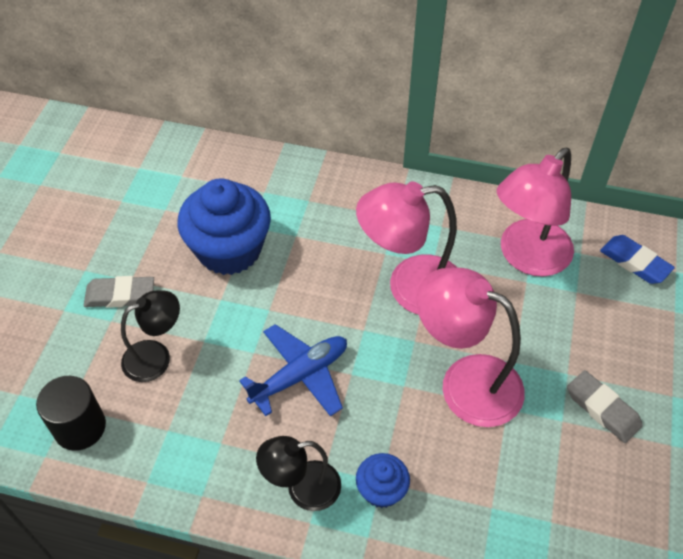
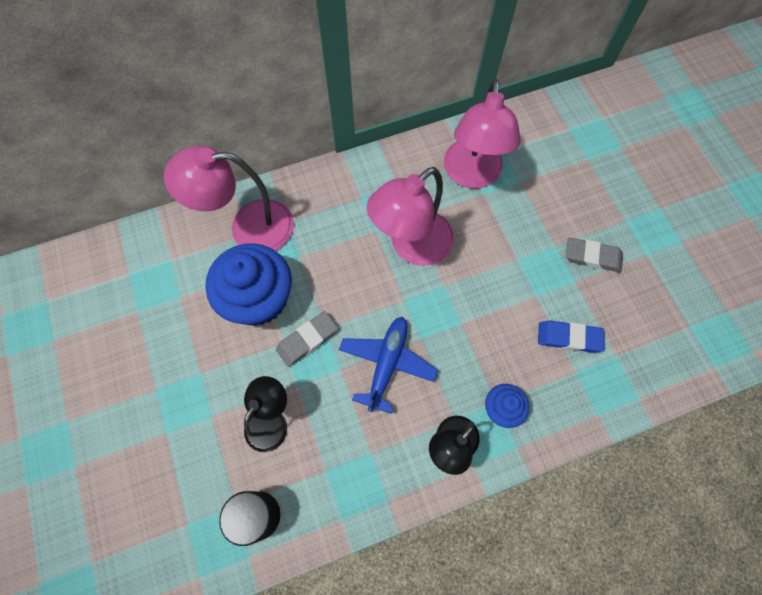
camera: 35 degrees left, 15 degrees up
grey eraser [84,276,154,308] -> grey eraser moved to [276,311,338,367]
pink lamp [417,268,525,427] -> pink lamp moved to [164,146,294,251]
blue eraser [600,235,675,284] -> blue eraser moved to [538,320,605,353]

